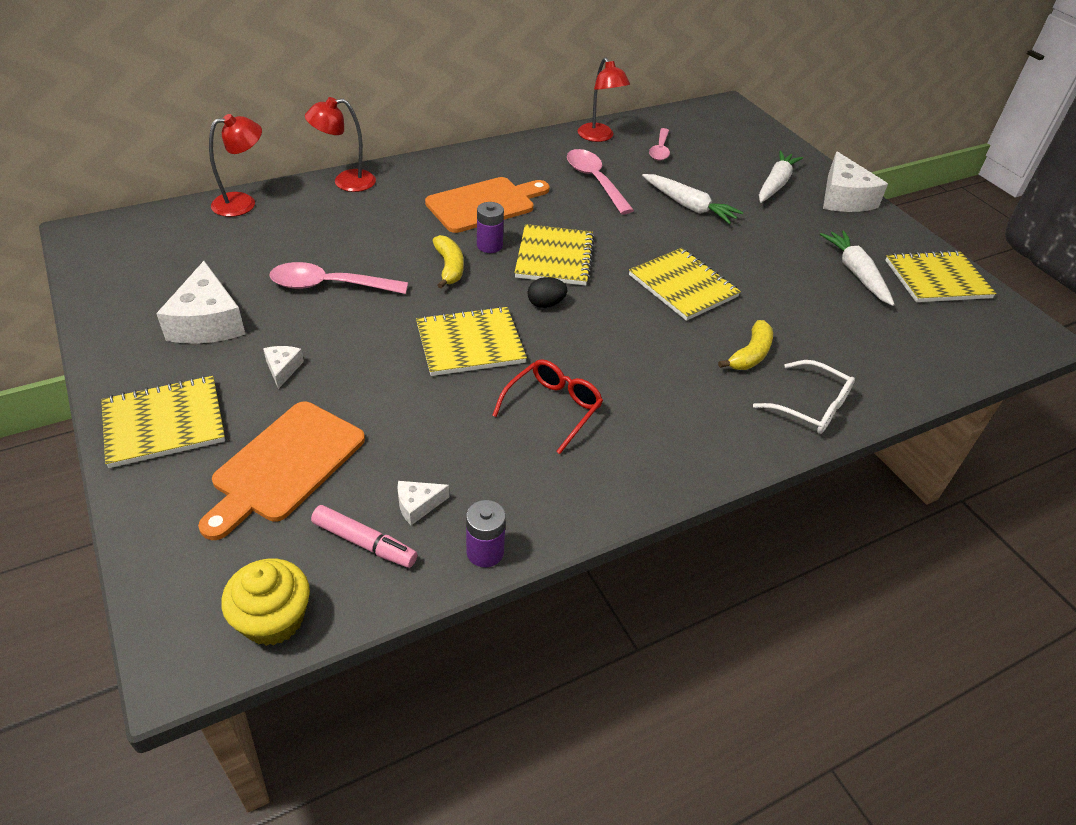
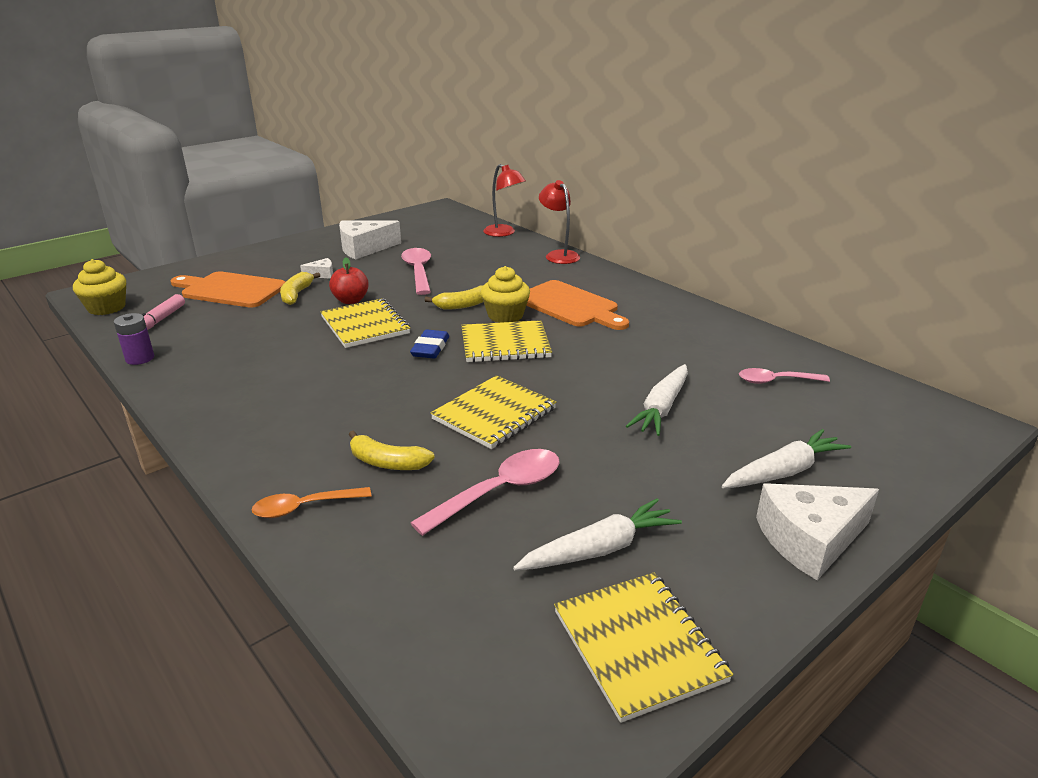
camera: 80 degrees right, 15 degrees down
yellow notebook [101,376,225,468] -> none
white cheese [397,481,450,525] -> none
purple battery [477,202,504,253] -> yellow cupcake [481,266,530,323]
red glasses [492,359,603,454] -> none
black egg [528,277,567,308] -> blue eraser [410,330,449,359]
pink spoon [567,149,634,214] -> pink spoon moved to [410,449,560,536]
red lamp [578,57,630,142] -> none
white glasses [753,360,855,434] -> orange spoon [252,487,371,518]
white carrot [759,151,803,203] -> white carrot turned 45 degrees counterclockwise [722,429,851,488]
none -> yellow banana [280,272,320,305]
none -> red apple [329,258,369,304]

